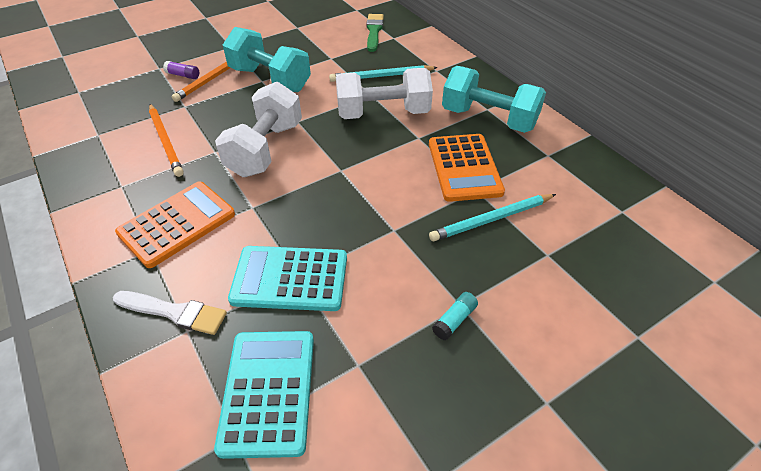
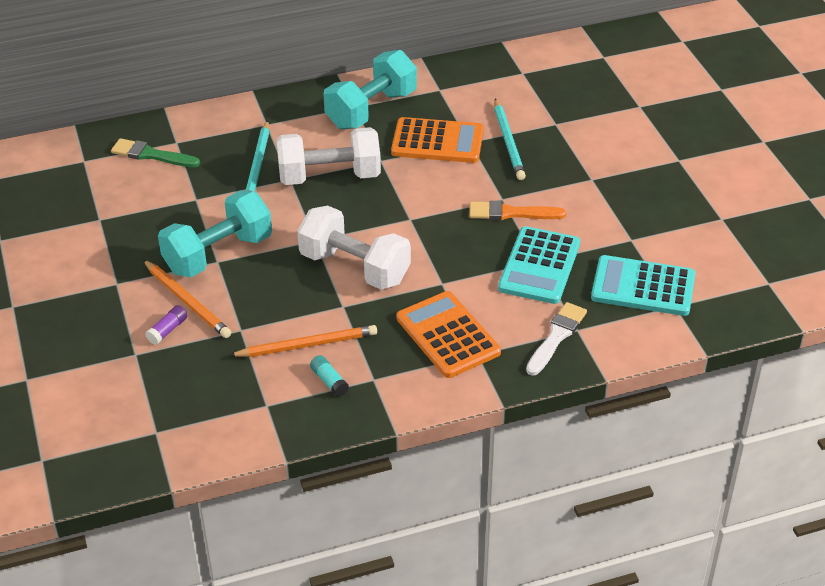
camera: 75 degrees left, 5 degrees down
white dumbbell [336,68,433,119] -> white dumbbell turned 75 degrees clockwise [276,127,381,185]
turquoise glue stick [432,292,478,340] -> turquoise glue stick moved to [310,355,349,397]
none -> orange brush [469,201,566,220]

